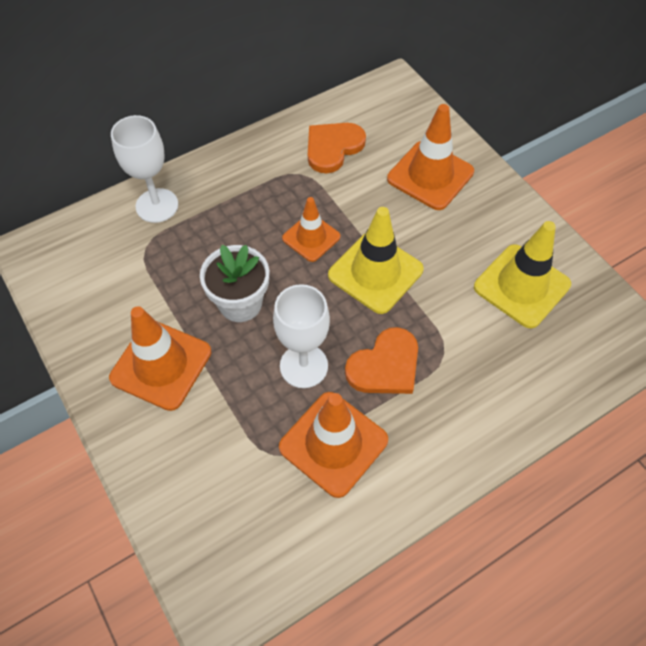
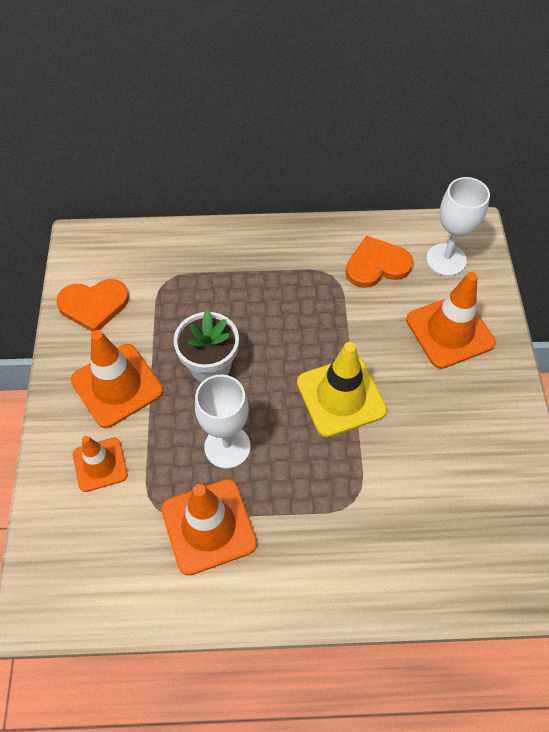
camera: 30 degrees right, 0 degrees up
white goblet [111,115,178,223] -> white goblet moved to [426,177,490,276]
orange traffic cone [282,197,340,262] -> orange traffic cone moved to [73,436,128,492]
orange heart [345,327,418,394] -> orange heart moved to [56,279,129,332]
yellow traffic cone [474,221,571,328] -> none

